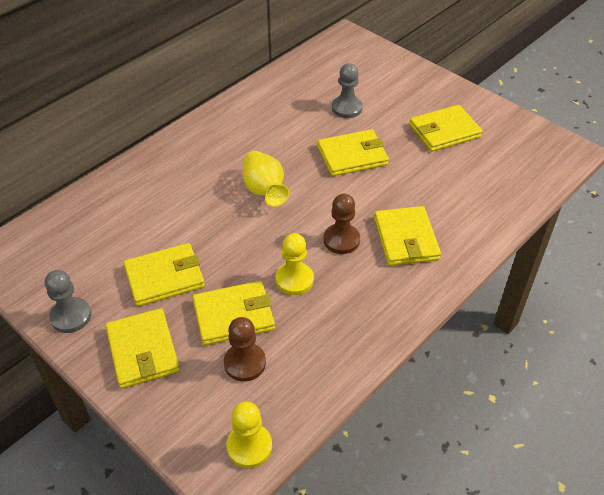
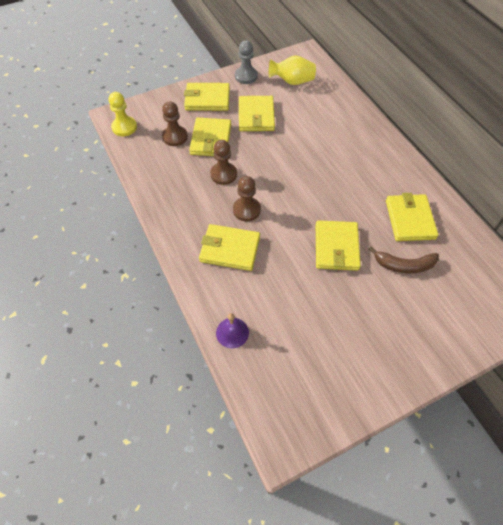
camera: 110 degrees right, 10 degrees up
yellow vase [243,151,289,207] -> yellow vase moved to [269,55,316,85]
yellow pawn [276,233,314,295] -> brown pawn [210,140,237,185]
grey pawn [332,63,363,118] -> brown banana [368,246,439,273]
yellow wallet [409,105,482,152] -> yellow wallet moved to [386,193,438,241]
none -> purple bell [216,313,249,348]

